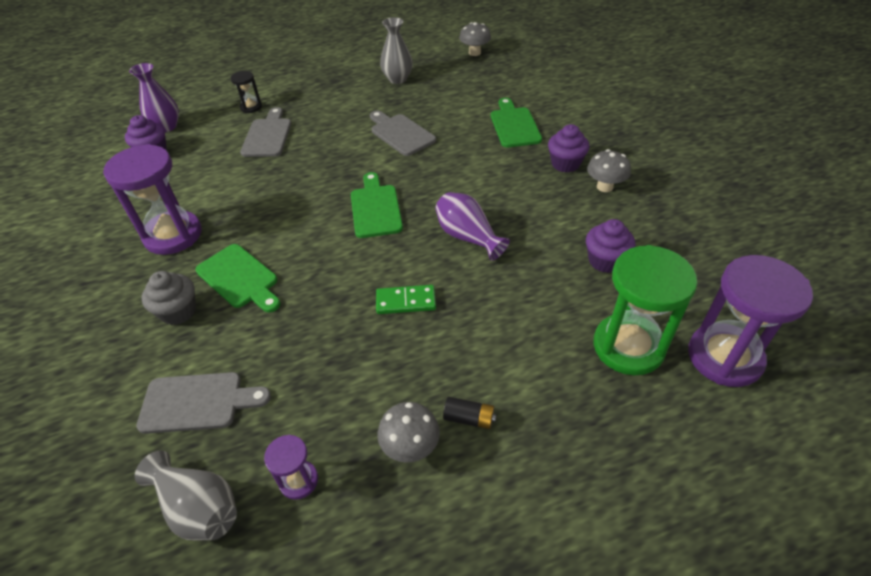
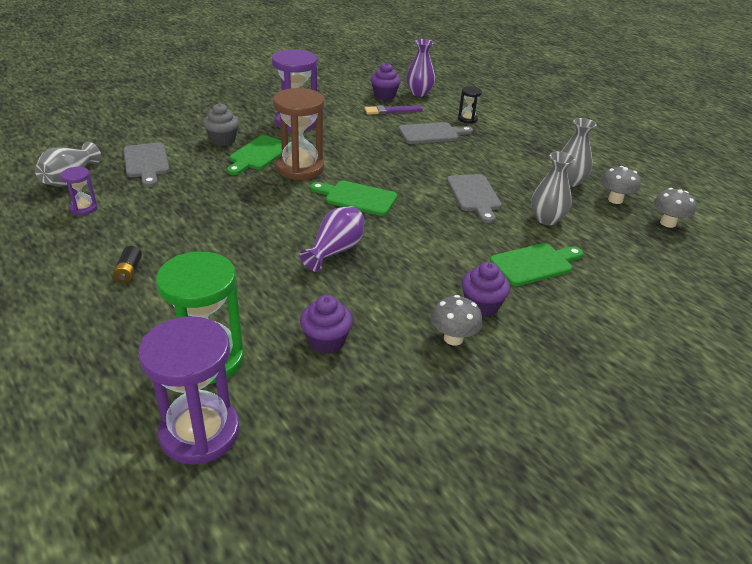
camera: 70 degrees right, 10 degrees down
green cutting board [351,172,403,238] -> green cutting board turned 135 degrees counterclockwise [310,181,398,216]
grey cutting board [370,111,436,156] -> grey cutting board turned 135 degrees clockwise [447,174,502,223]
green domino [376,285,436,314] -> none
grey mushroom [377,402,440,463] -> grey mushroom moved to [601,166,641,204]
none -> brown hourglass [273,88,324,180]
none -> purple brush [364,105,423,115]
none -> grey vase [531,152,575,225]

